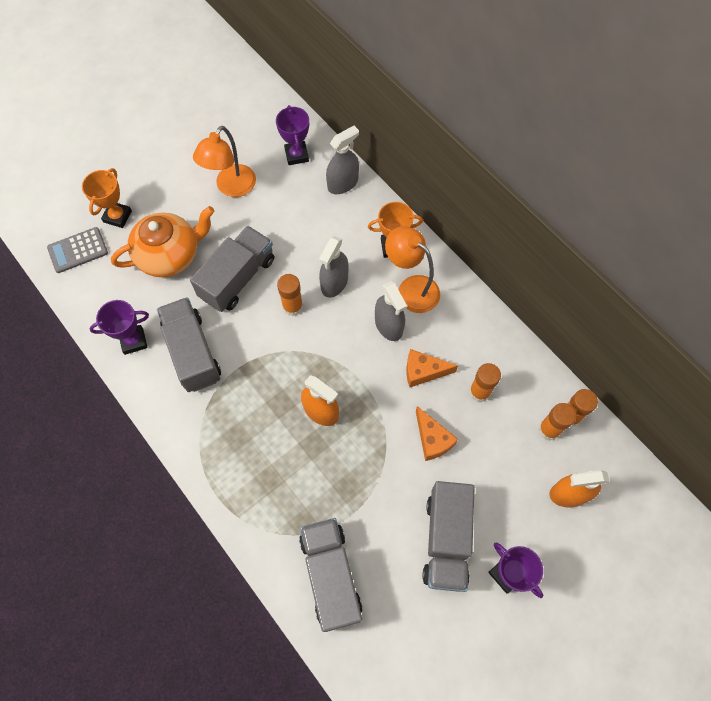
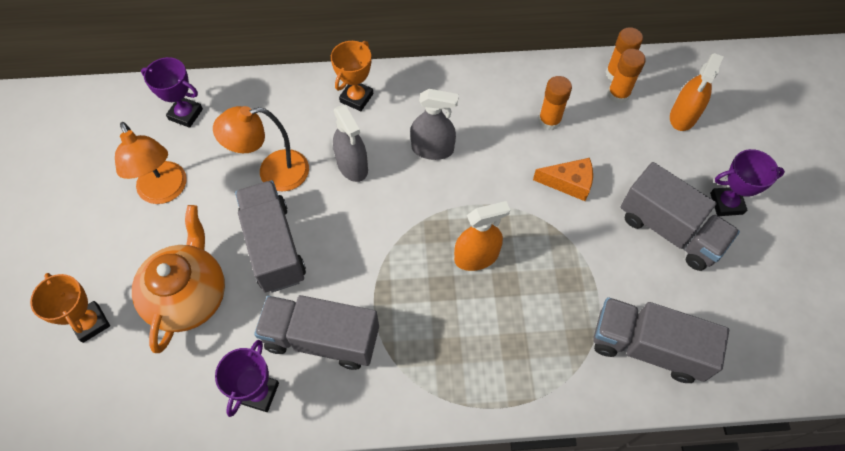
camera: 55 degrees left, 5 degrees down
grey calculator [47,227,108,273] -> none
orange glue stick [277,274,303,316] -> none
grey spray bottle [326,126,359,194] -> none
orange lamp [385,226,440,313] -> orange lamp moved to [213,106,309,191]
orange cheese [406,349,458,387] -> none

